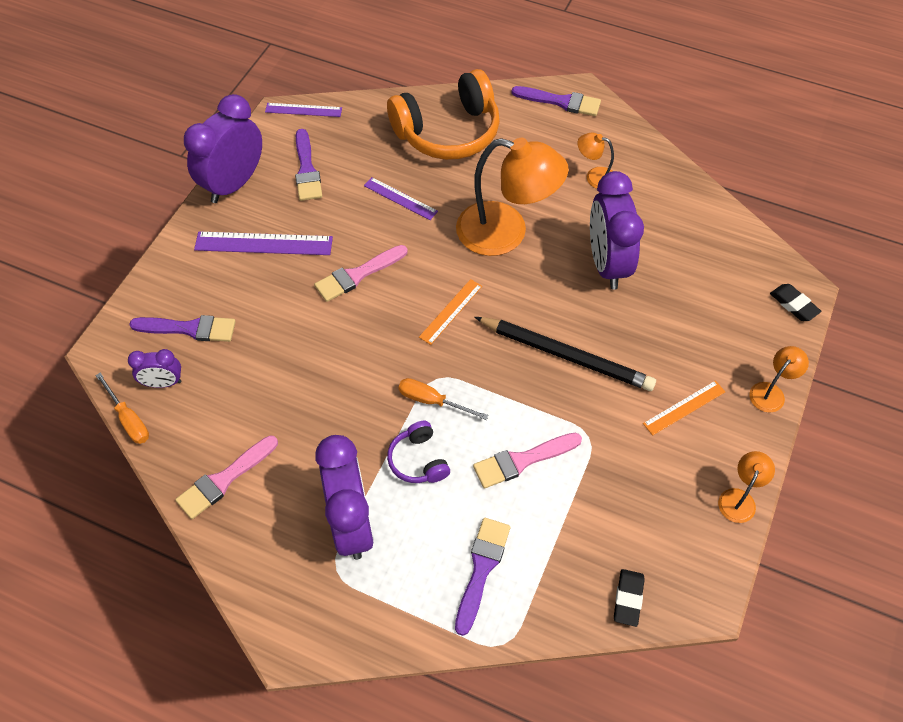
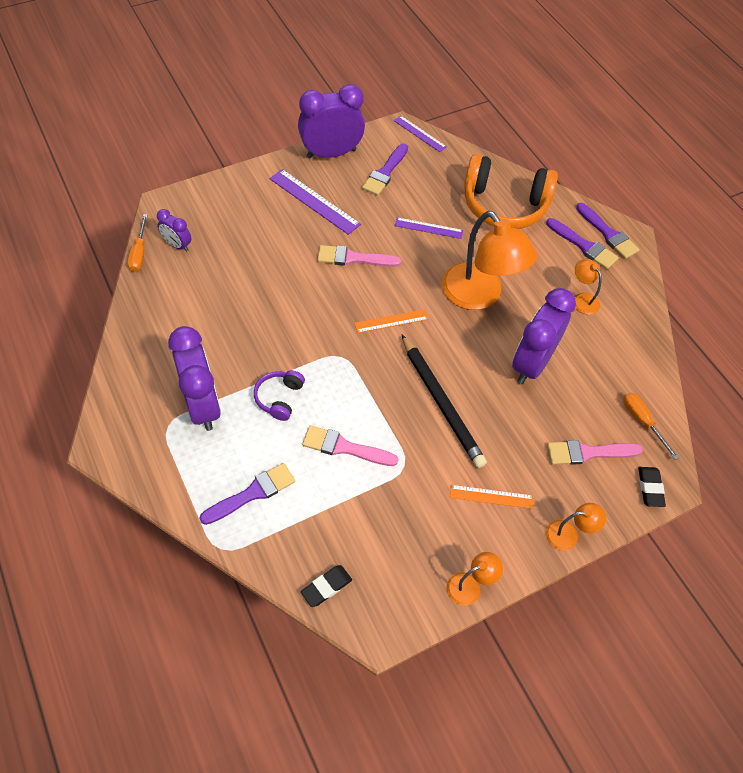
camera: 35 degrees right, 0 degrees up
purple brush [129,315,236,342] -> purple brush moved to [546,218,619,269]
pink brush [175,435,278,519] -> pink brush moved to [547,440,643,465]
purple clock [315,435,374,560] -> purple clock turned 45 degrees counterclockwise [168,326,221,431]
purple ruler [364,177,438,220] -> purple ruler turned 60 degrees counterclockwise [395,217,463,239]
orange screwdriver [398,378,489,420] -> orange screwdriver moved to [623,393,679,460]

